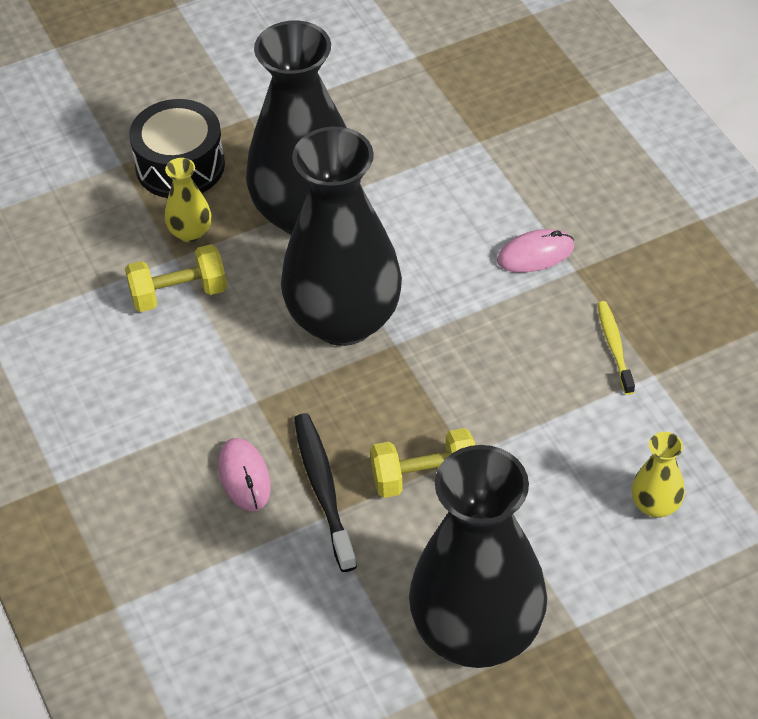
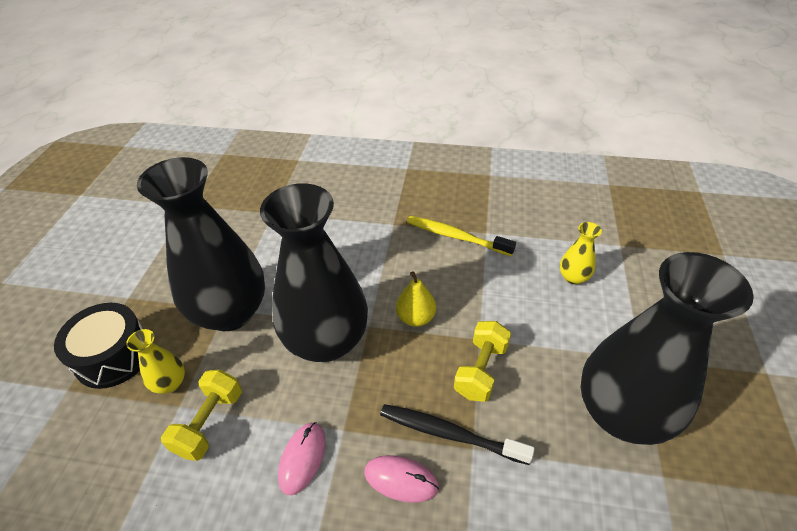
camera: 55 degrees left, 5 degrees down
pink mouse [497,229,575,273] -> pink mouse moved to [278,422,326,495]
yellow toothbrush [597,301,635,395] -> yellow toothbrush [407,216,516,256], size x1.55
none -> yellow pear [396,271,436,327]

